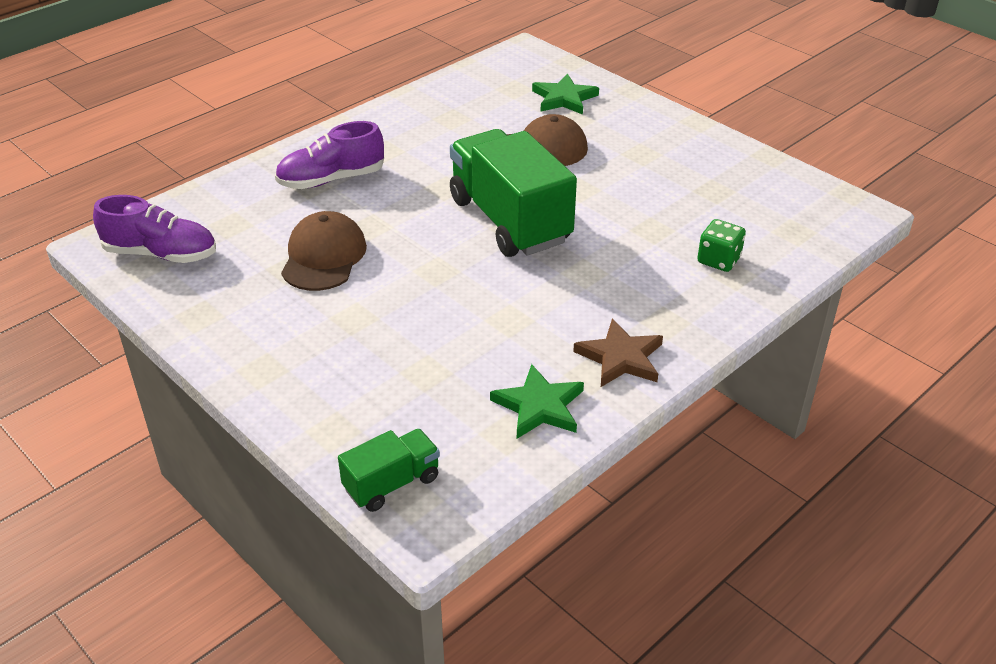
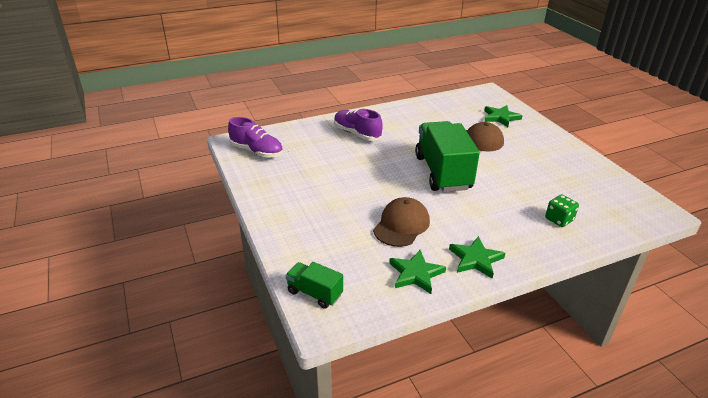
camera: 20 degrees right, 5 degrees down
purple shoe [275,121,384,189] -> purple shoe turned 45 degrees clockwise [334,109,383,141]
brown cap [281,211,367,291] -> brown cap moved to [373,197,430,247]
green truck [338,429,440,512] -> green truck turned 135 degrees counterclockwise [286,262,343,309]
brown star [573,319,663,387] -> green star [449,236,505,279]

